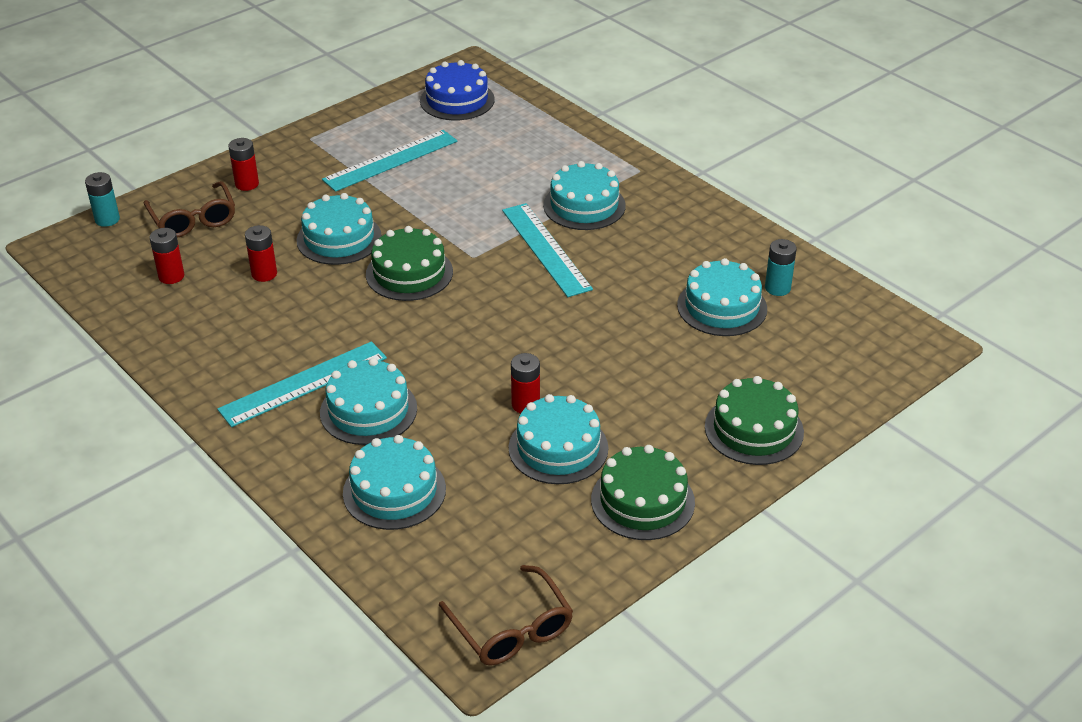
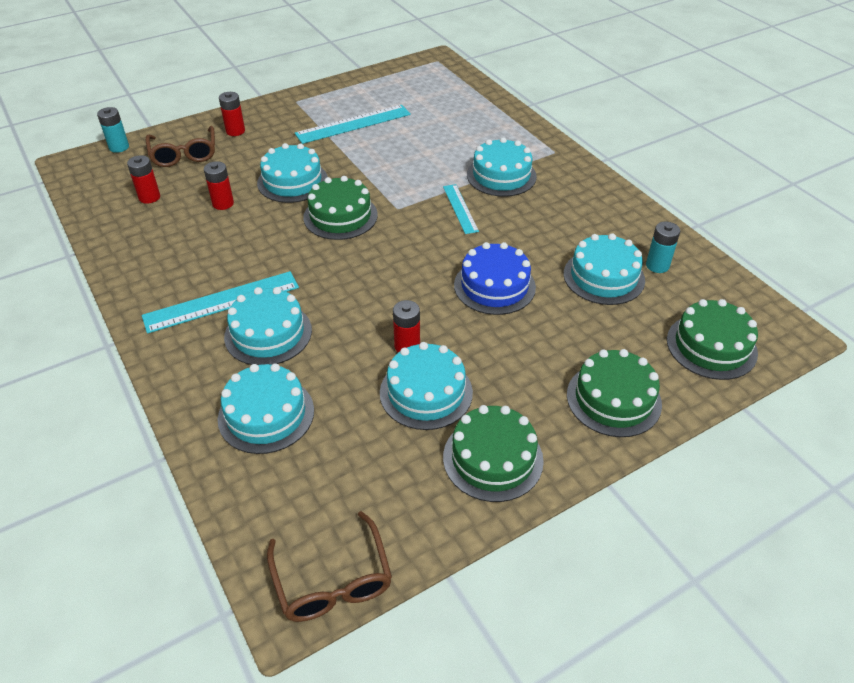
camera: 10 degrees right, 5 degrees up
blue cake [420,60,495,120] -> blue cake moved to [454,242,536,315]
turquoise ruler [502,203,593,297] -> turquoise ruler [443,184,479,234], size x0.60
none -> green cake [667,299,758,380]

